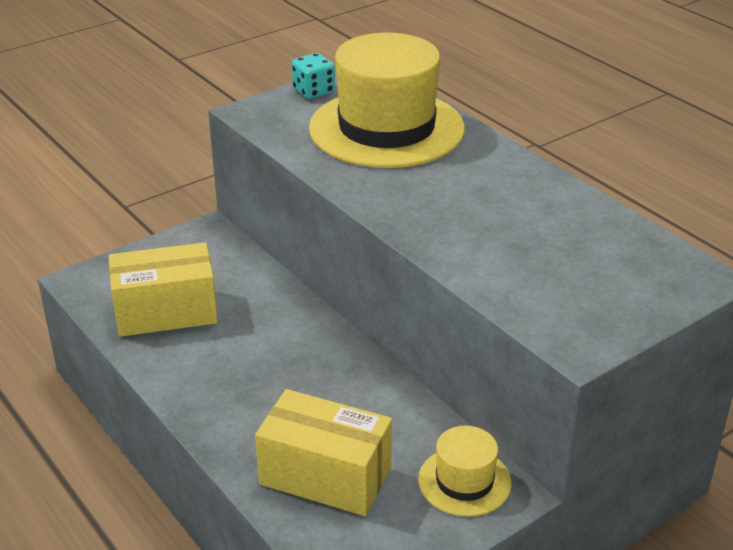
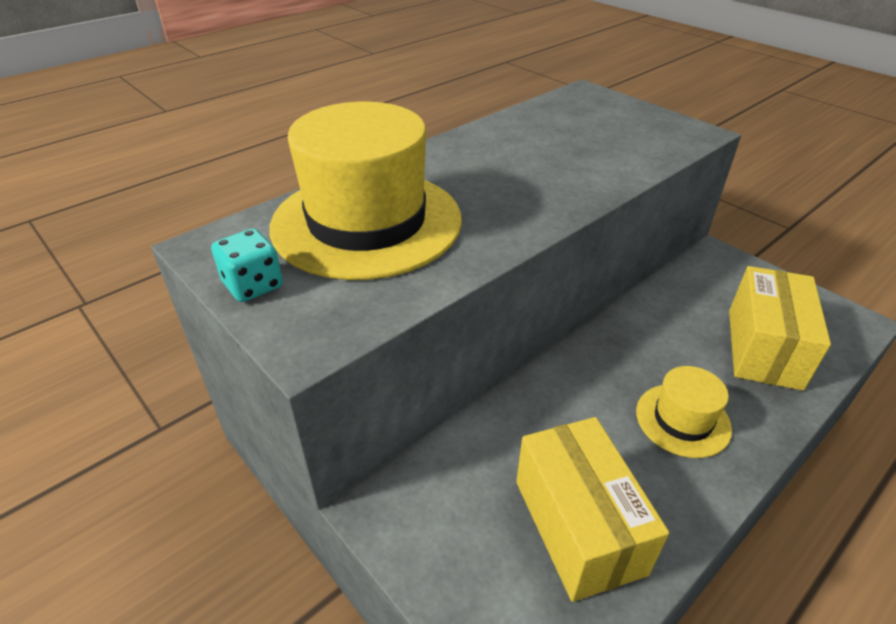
camera: 95 degrees left, 5 degrees up
yellow hat [418,426,512,517] -> yellow hat moved to [636,366,732,458]

